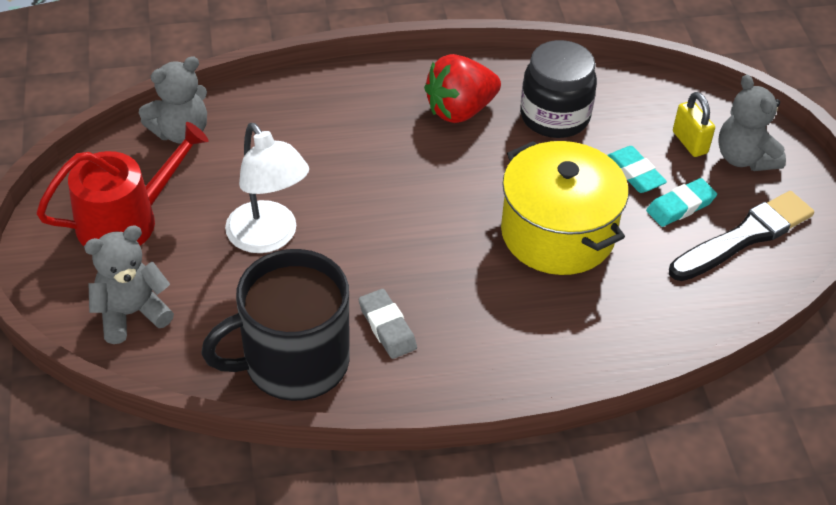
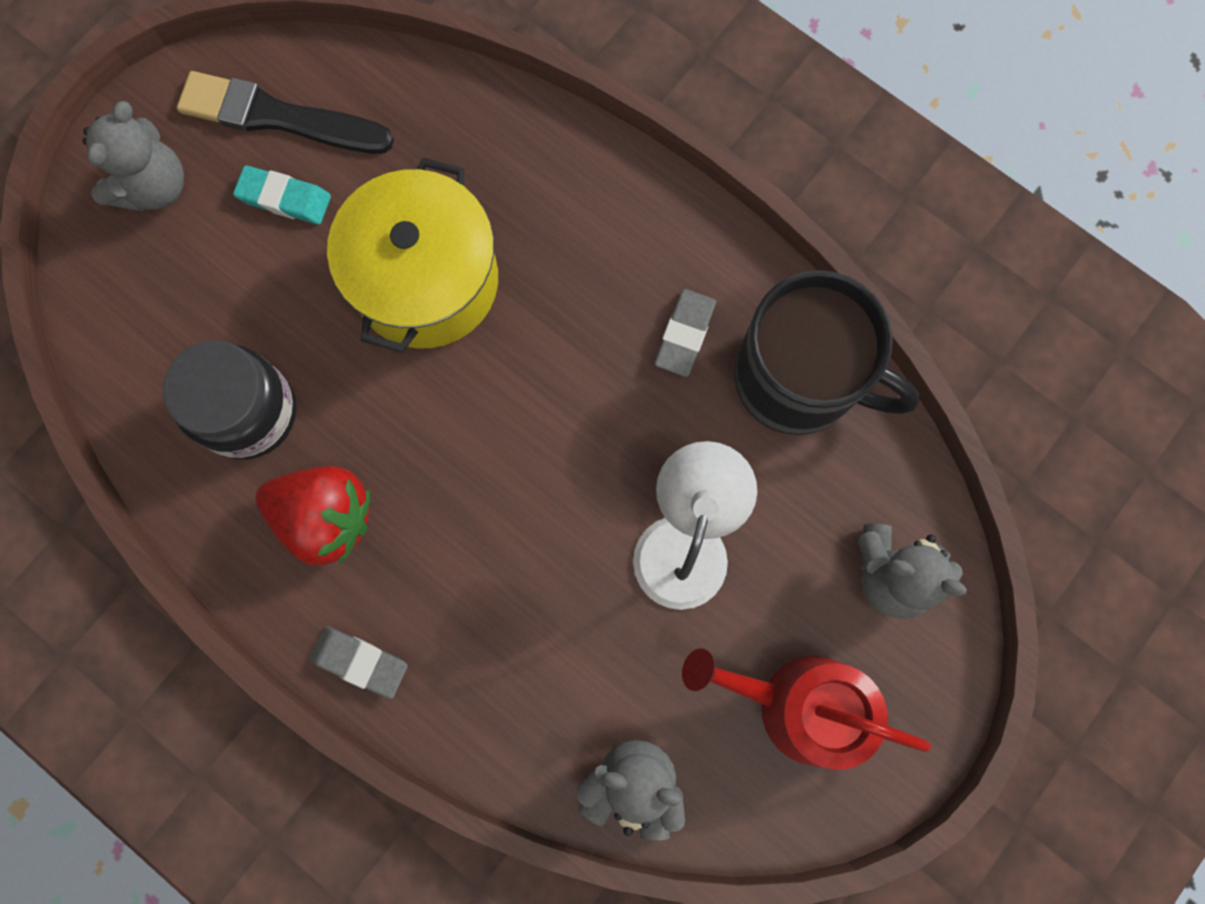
camera: 130 degrees left, 30 degrees up
turquoise eraser [607,146,667,193] -> none
yellow padlock [673,92,715,157] -> none
none -> grey eraser [310,626,408,699]

